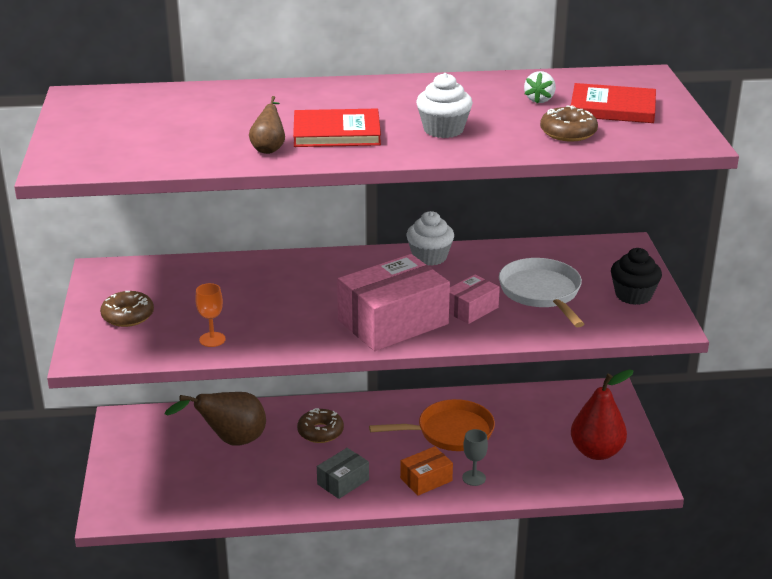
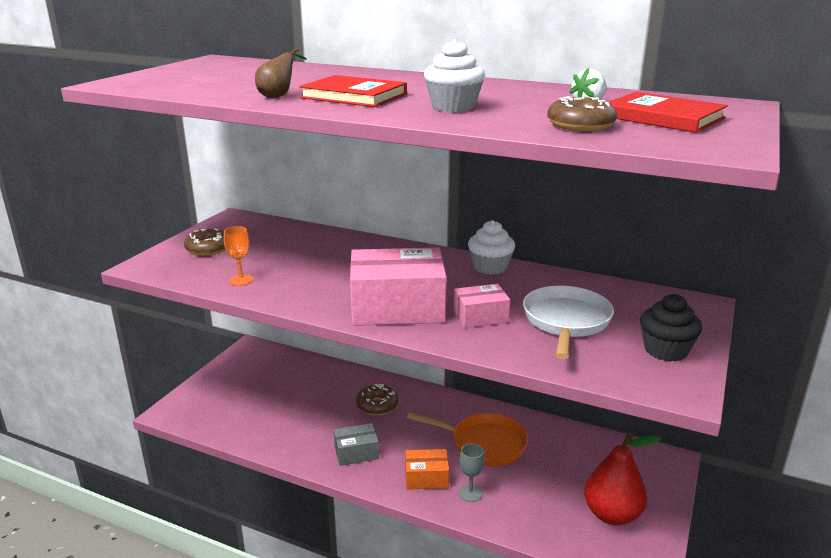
camera: 30 degrees right, 5 degrees down
brown pear [165,392,266,446] -> none

